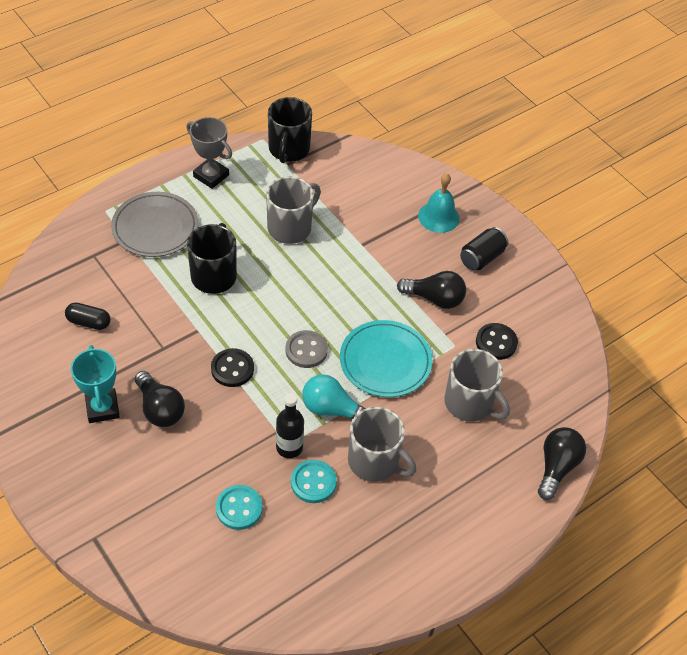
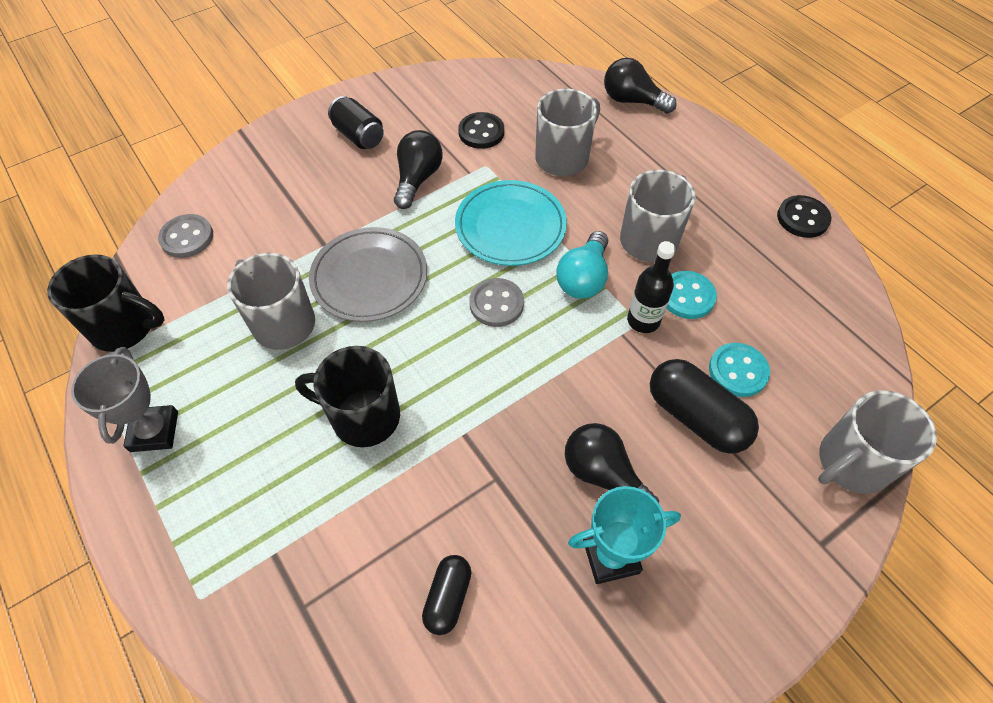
camera: 85 degrees left, 5 degrees up
grey plate [111,192,198,257] -> grey plate moved to [309,227,427,322]
black light bulb [135,371,185,427] -> black light bulb turned 105 degrees counterclockwise [565,423,659,503]
grey trophy [186,117,232,189] -> grey trophy turned 45 degrees counterclockwise [71,347,178,452]
black button [211,348,254,387] -> black button moved to [777,195,831,238]
turquoise bell [418,173,460,233] -> none
none -> grey button [158,214,213,258]
none -> black capsule [650,359,759,454]
none -> grey mug [818,390,937,494]

